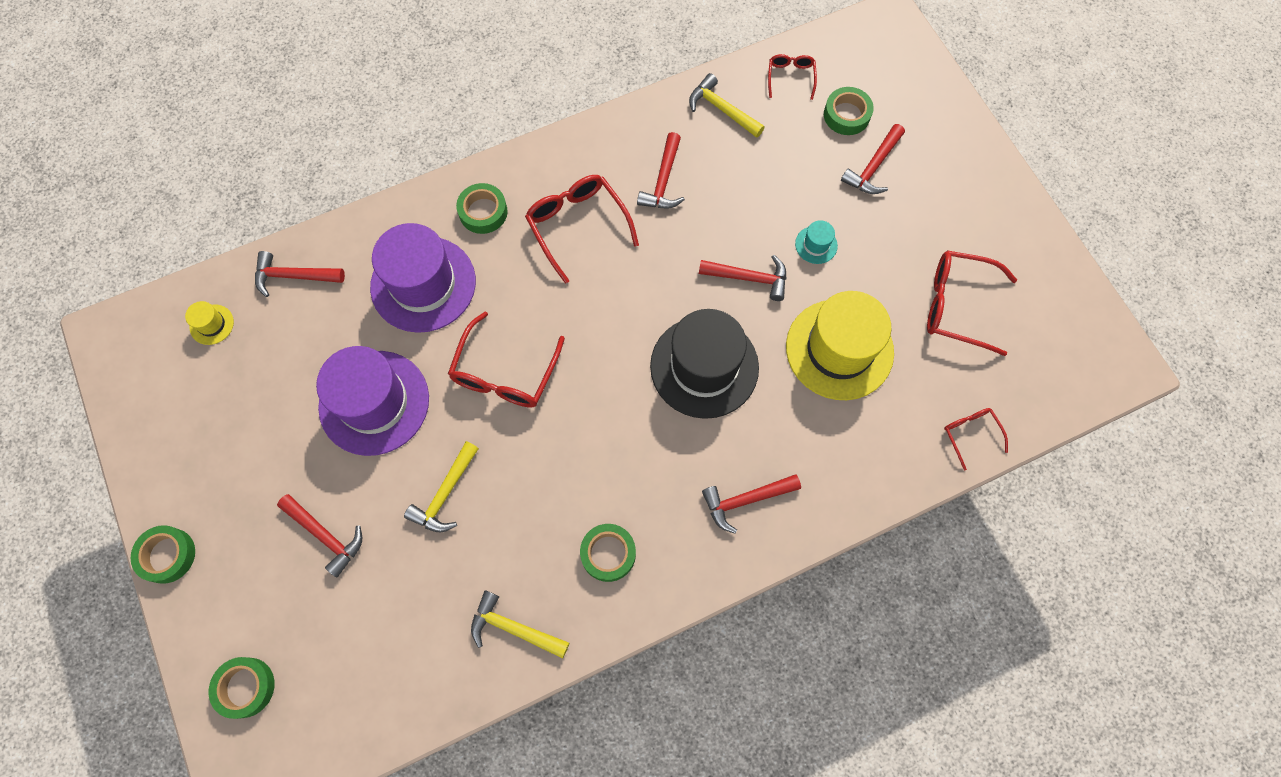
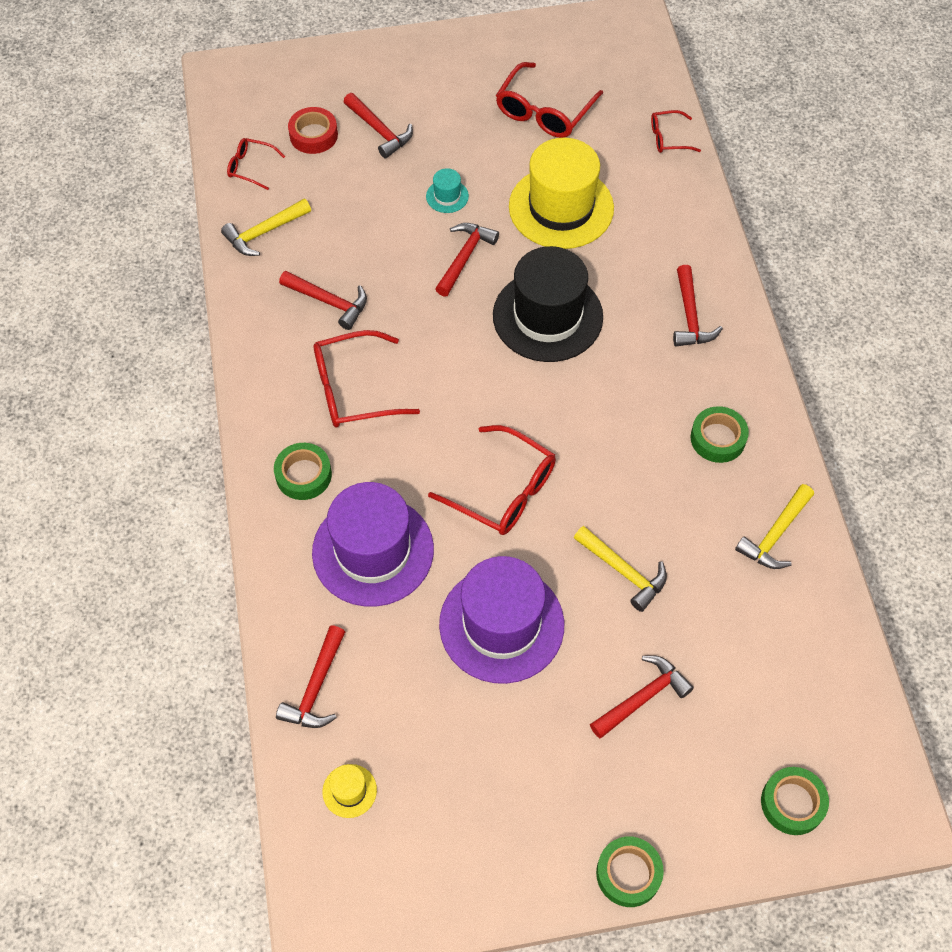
camera: 75 degrees left, 10 degrees down
green tape [824,87,874,135] -> red tape [288,107,338,154]

